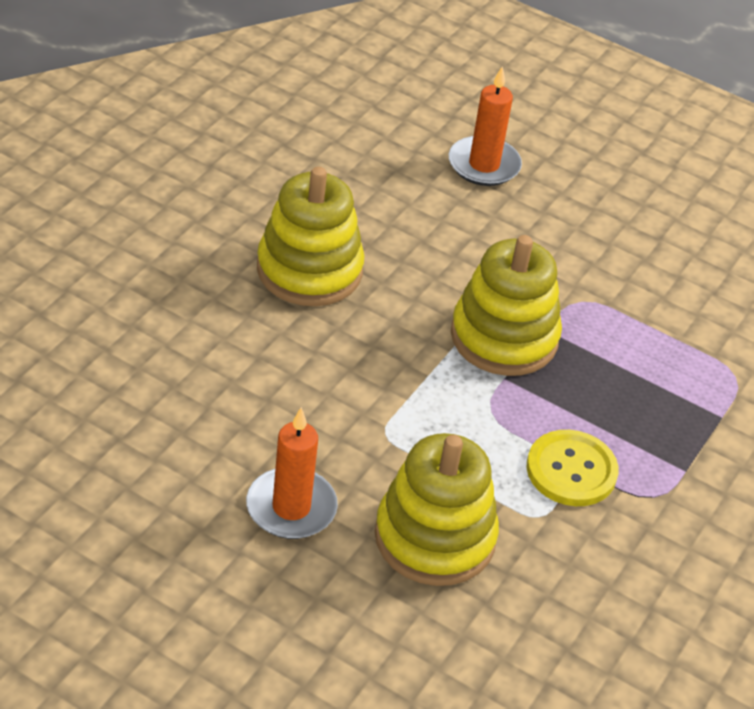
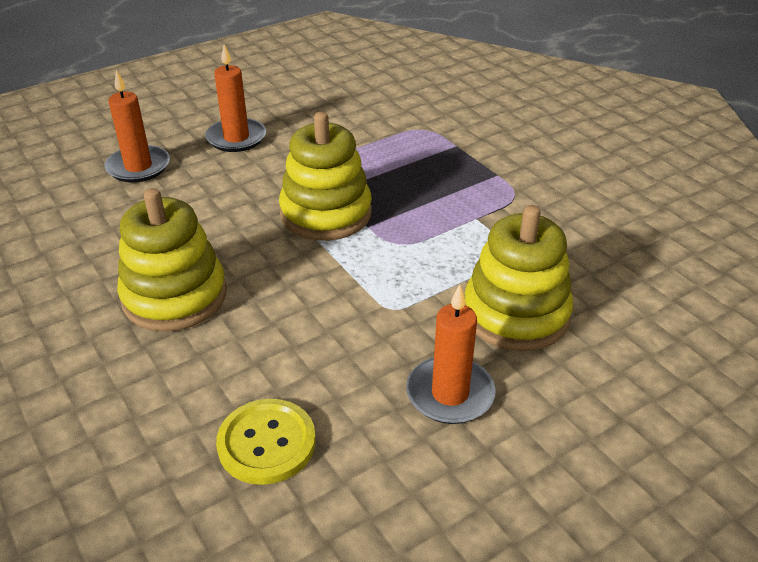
camera: 60 degrees left, 5 degrees down
yellow button [526,430,619,506] -> yellow button moved to [216,399,316,485]
none -> orange candle [205,44,266,152]

